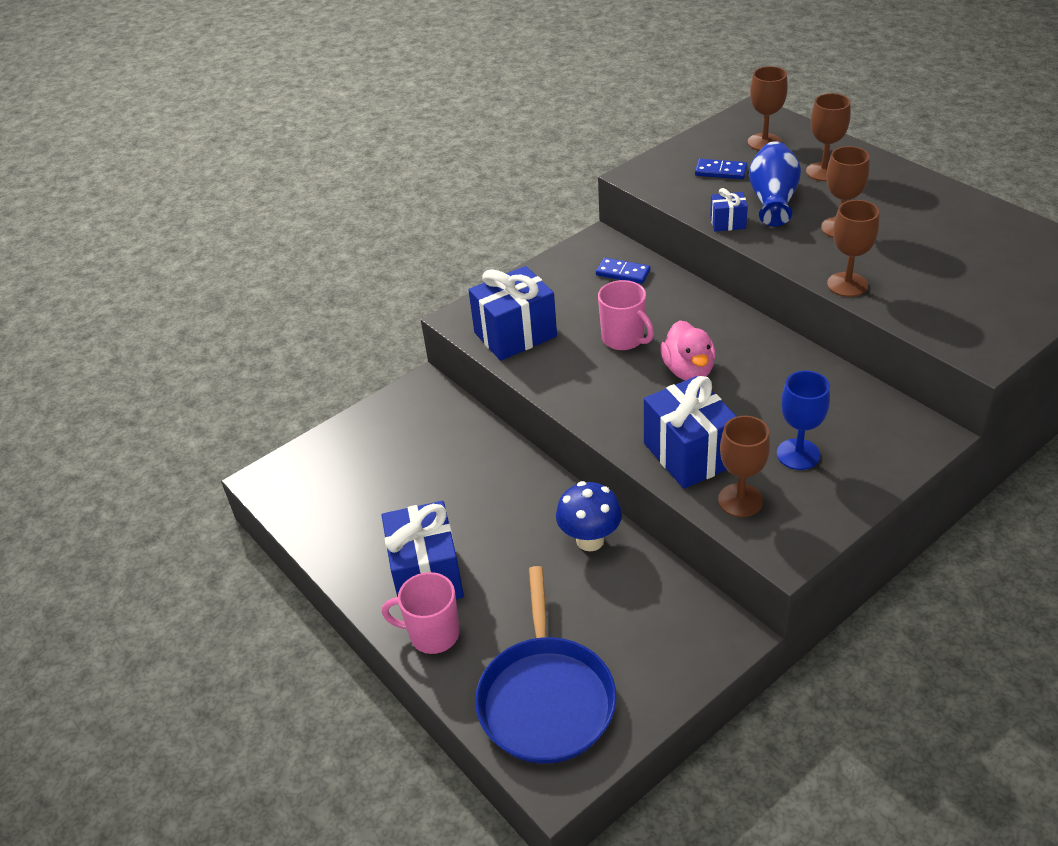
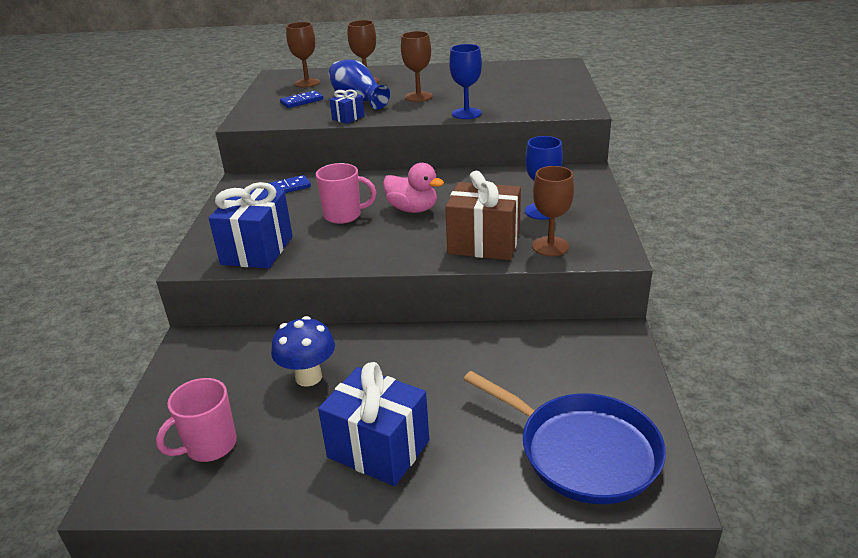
camera: 50 degrees left, 10 degrees down
pink mug [382,572,460,654] -> pink mug moved to [156,378,237,462]
blue mushroom [556,481,622,551] -> blue mushroom moved to [271,316,335,387]
blue gift [644,376,737,489] -> brown gift [445,171,521,260]
brown goblet [827,200,879,297] -> blue goblet [449,44,482,119]

